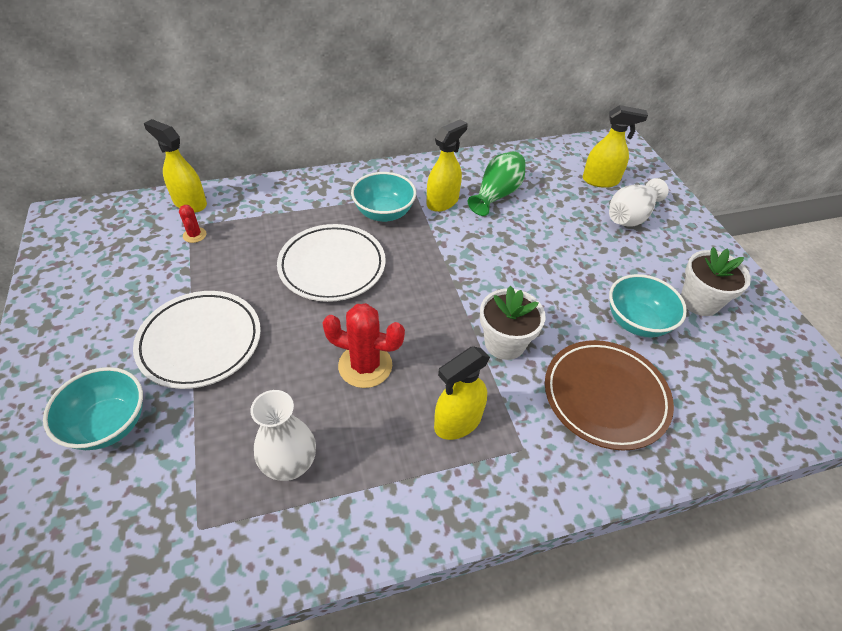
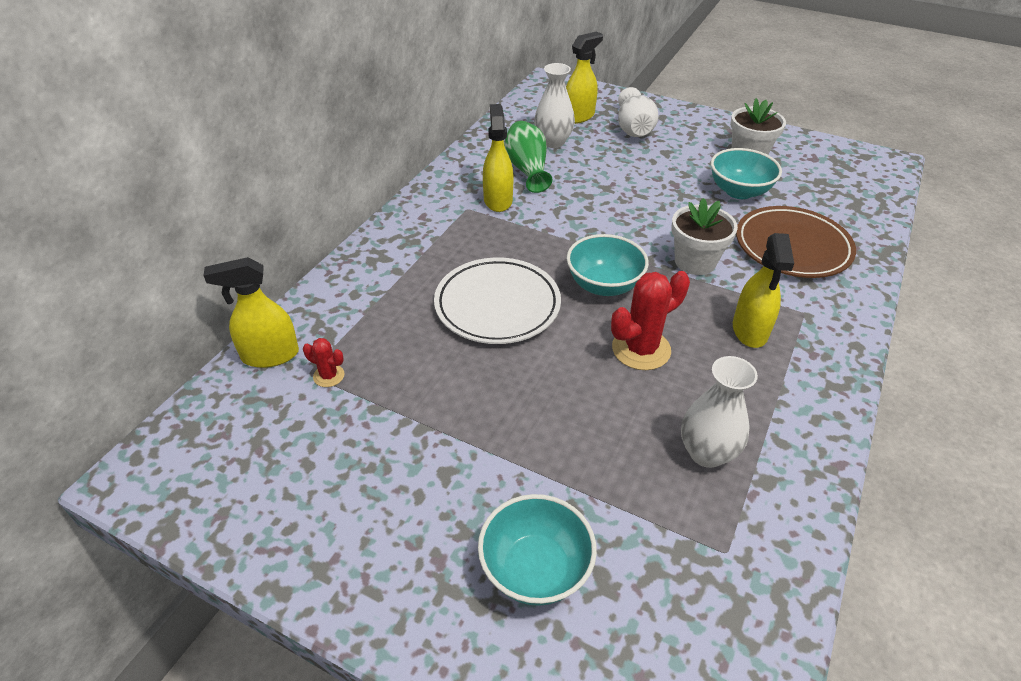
camera: 45 degrees left, 5 degrees down
white plate [133,291,261,389] -> none
turquoise bowl [351,172,416,222] -> turquoise bowl moved to [567,234,649,296]
none -> white vase [534,63,575,148]

